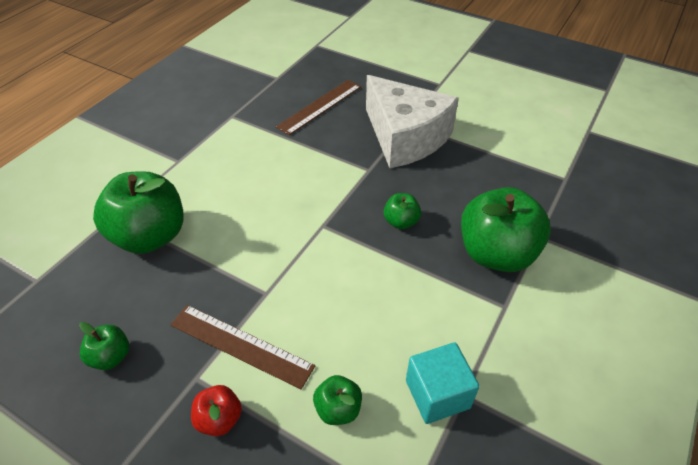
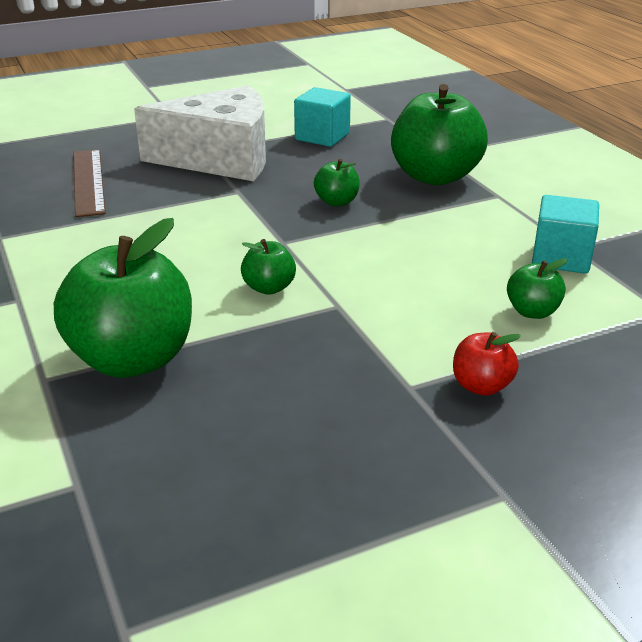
camera: 55 degrees left, 15 degrees down
green apple [79,322,129,370] -> green apple moved to [241,239,296,295]
brown ruler [170,305,315,389] -> none
none -> turquoise cube [294,87,351,147]

